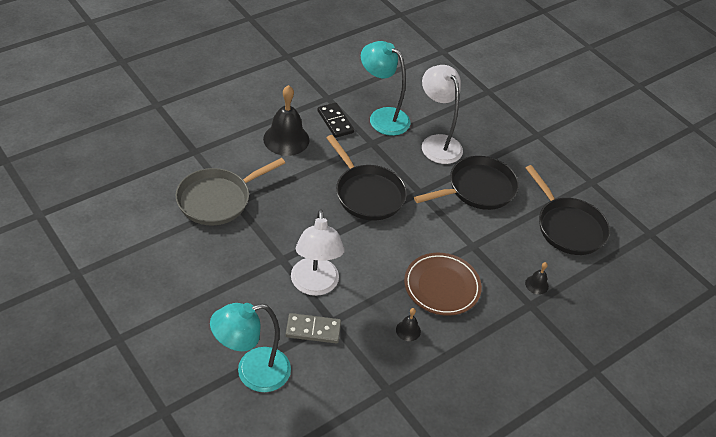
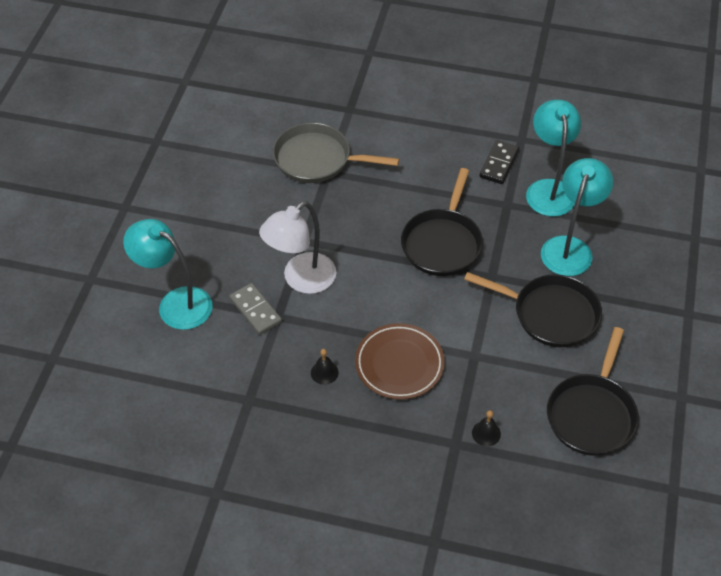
camera: 55 degrees right, 5 degrees up
black bell [263,85,310,156] -> none
white lamp [422,65,463,164] -> turquoise lamp [541,158,613,276]

